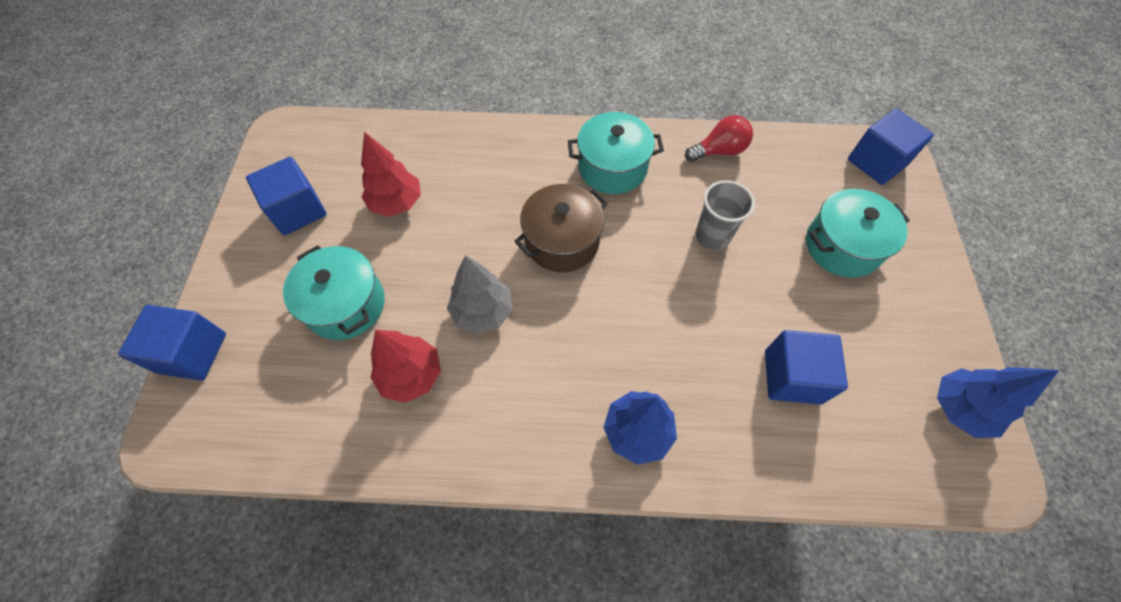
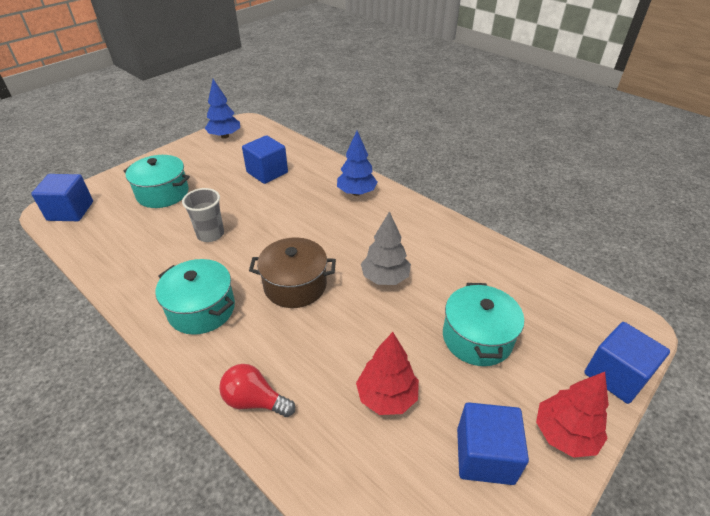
camera: 140 degrees left, 20 degrees down
red tree [370,330,441,403] -> red tree moved to [536,372,609,458]
red light bulb [685,115,753,162] -> red light bulb moved to [219,364,295,417]

